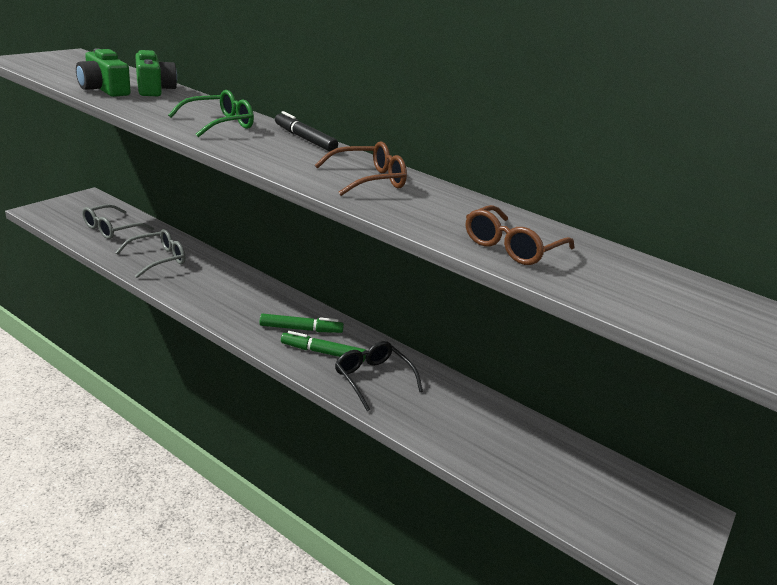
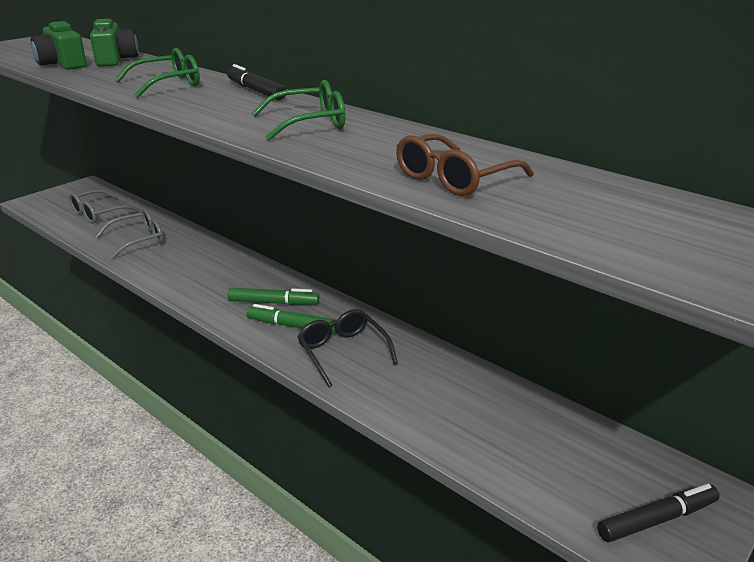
camera: 10 degrees right, 0 degrees up
brown glasses [315,141,407,196] -> green glasses [252,80,345,141]
none -> black marker [597,484,720,542]

